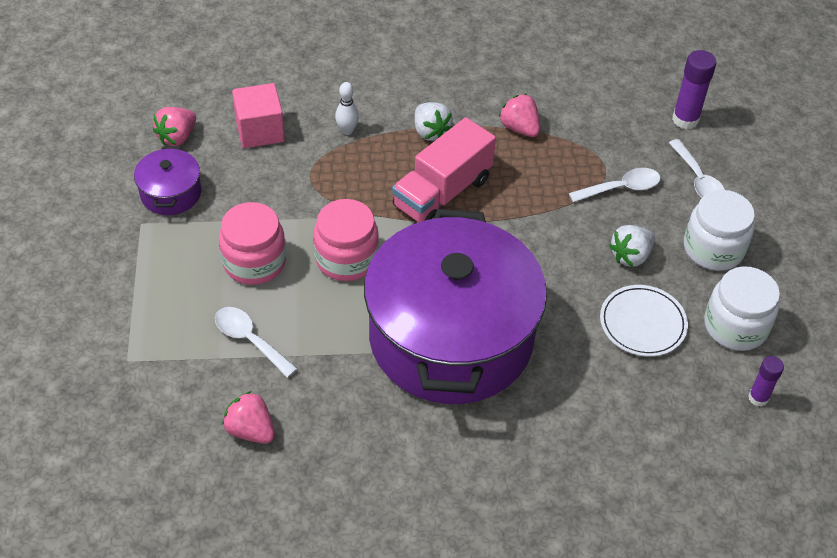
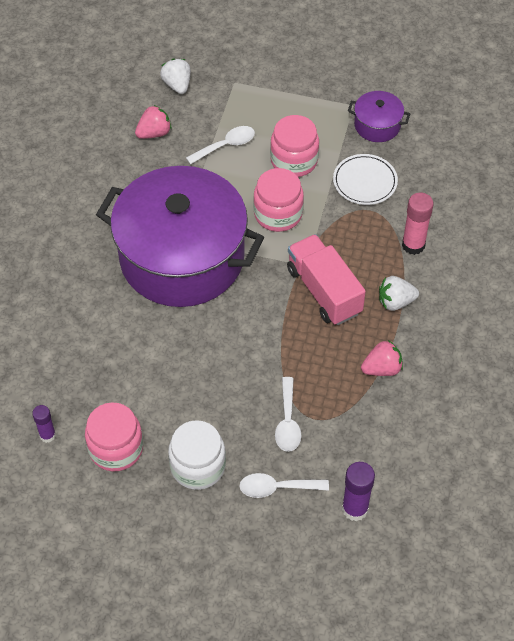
camera: 110 degrees right, 5 degrees up
pink strawberry [153,107,196,146] -> none
pink cube [232,83,285,148] -> none
white bowling pin [335,82,359,135] -> pink glue stick [402,192,434,255]
white plate [600,285,688,357] -> white plate moved to [333,154,398,205]
white strawberry [609,225,655,267] -> white strawberry moved to [160,58,191,94]
white jar [704,266,780,351] -> pink jar [85,402,143,471]

